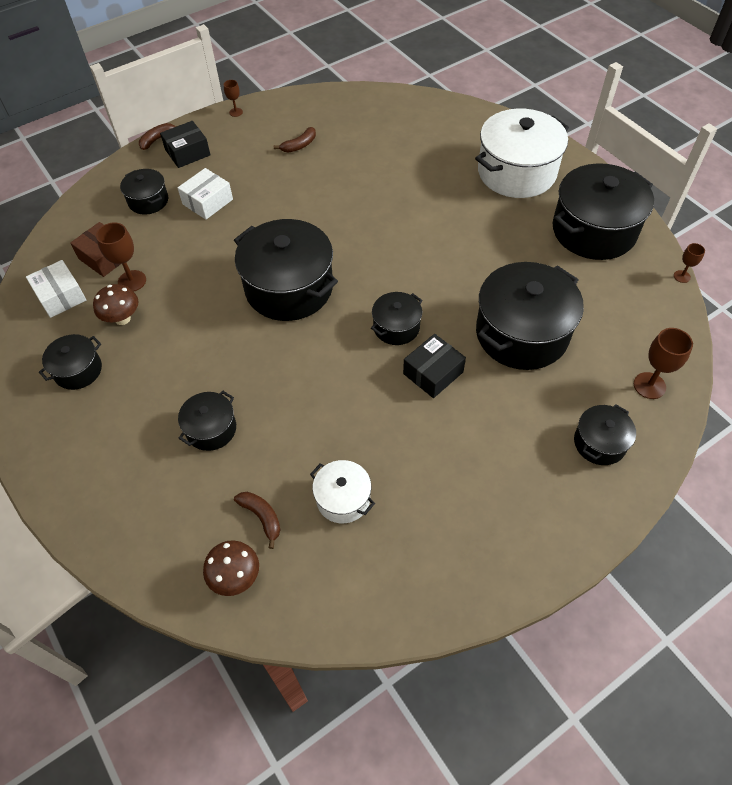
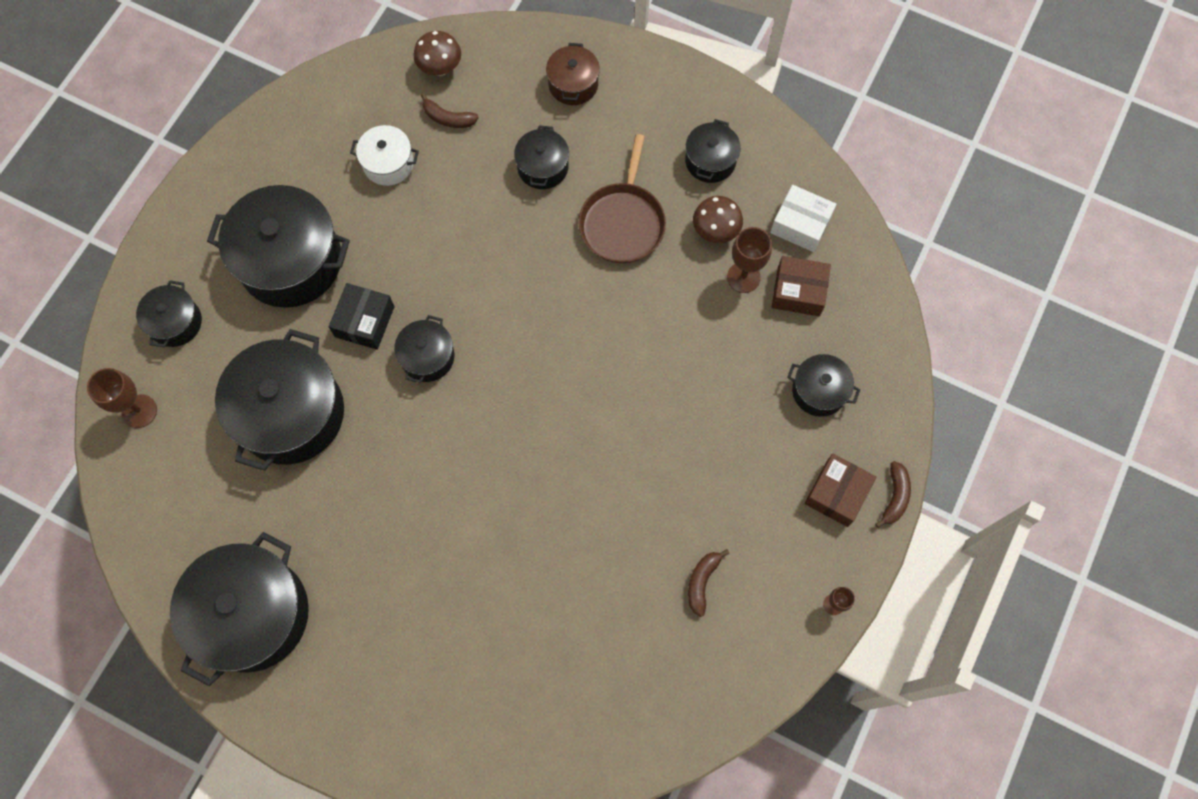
camera: 150 degrees right, 15 degrees up
black box [160,121,210,168] -> brown box [805,454,876,527]
white box [178,168,233,220] -> none
black pot [234,219,338,321] -> black pot moved to [207,185,350,308]
white pot [475,108,569,198] -> none
brown goblet [674,243,705,283] -> none
none -> brown pot [546,43,600,105]
none -> brown pan [578,134,666,263]

